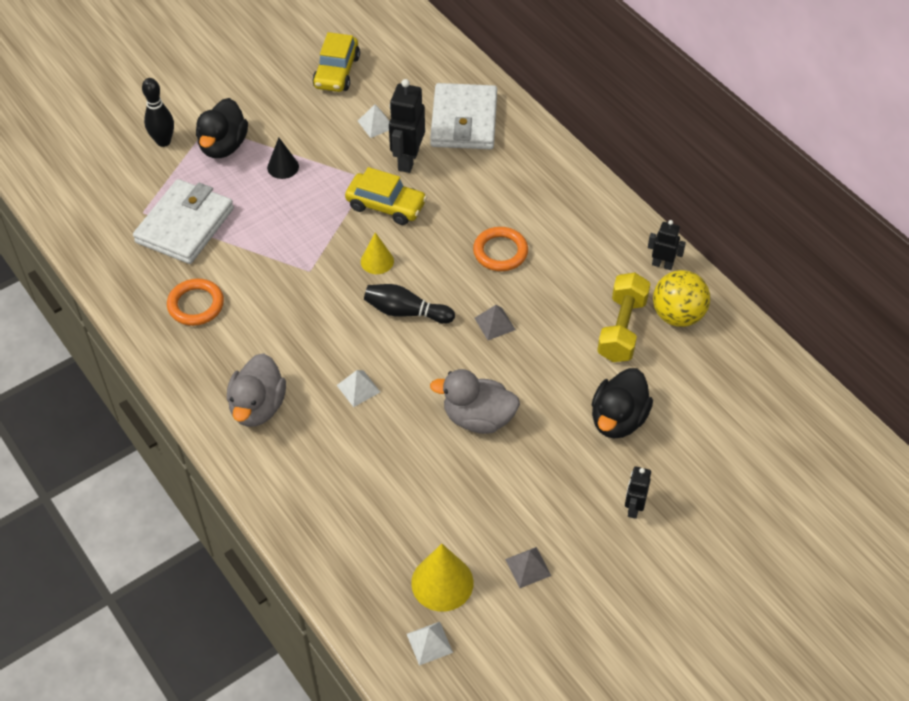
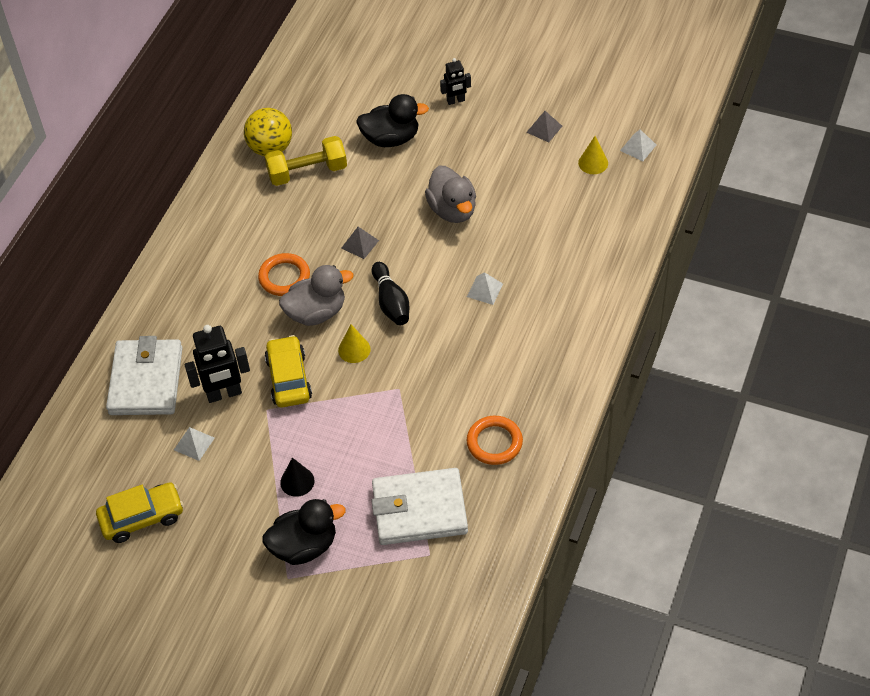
camera: 120 degrees left, 0 degrees up
black bowling pin [142,78,174,147] -> none
grey duck [227,353,286,427] -> grey duck moved to [279,265,353,326]
yellow cone [411,544,473,612] -> yellow cone [578,136,608,174], size x0.63
white wallet [430,83,497,149] -> white wallet turned 60 degrees counterclockwise [106,336,183,415]
black robot [648,220,686,270] -> none

